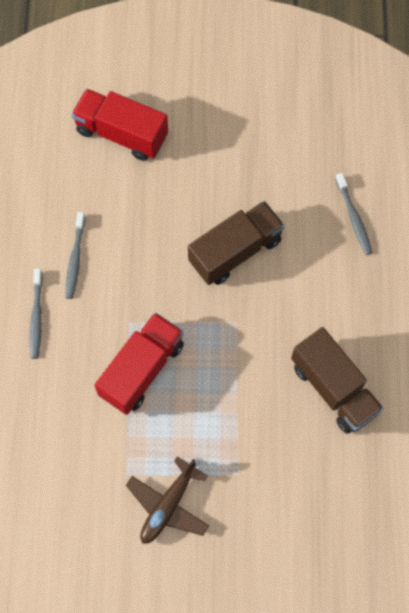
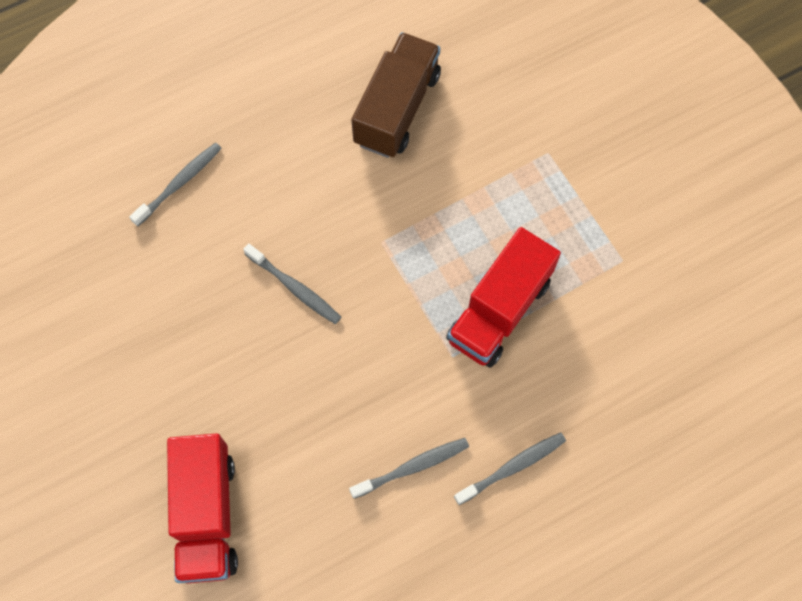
camera: 120 degrees left, 0 degrees up
red truck [94,313,184,415] -> red truck turned 60 degrees counterclockwise [446,227,561,368]
brown plane [126,456,209,544] -> none
brown truck [188,201,285,285] -> grey toothbrush [243,244,341,324]

